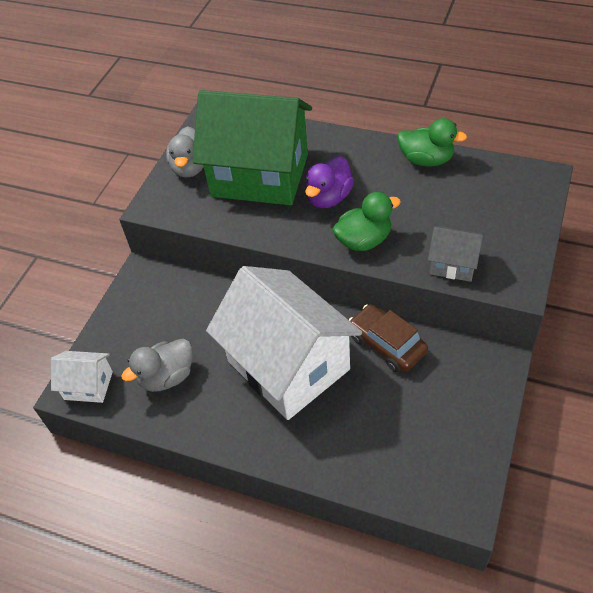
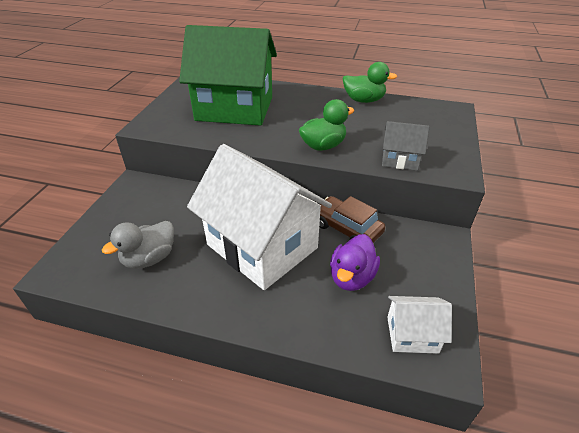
camera: 10 degrees left, 10 degrees down
white house [51,351,113,403] -> white house moved to [387,296,452,354]
grey duck [166,126,204,178] -> none
purple duck [305,156,354,208] -> purple duck moved to [330,234,380,291]

